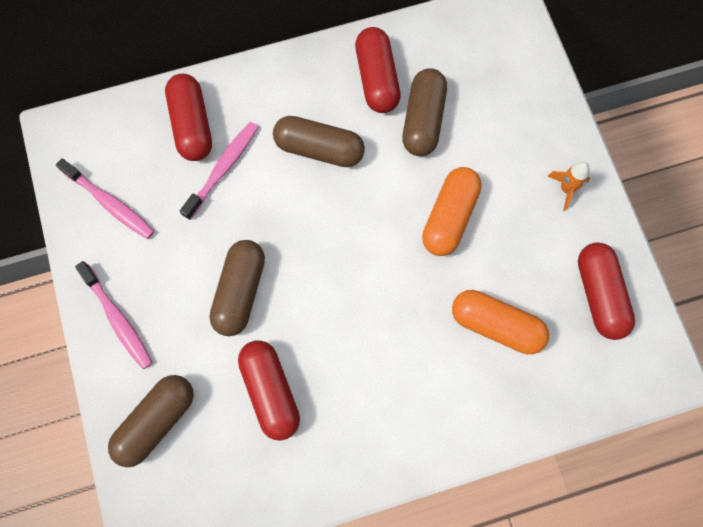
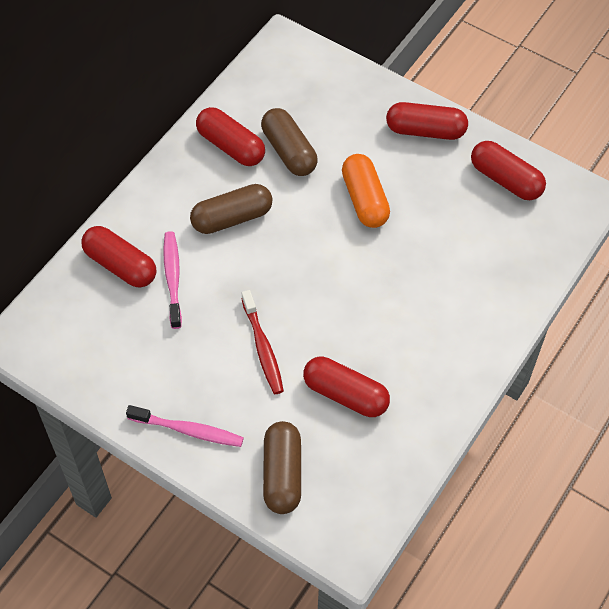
camera: 40 degrees left, 15 degrees down
pink toothbrush [56,158,154,239] -> none
brown capsule [209,240,265,336] -> red toothbrush [241,290,284,394]
orange capsule [452,290,549,354] -> none
orange rocket [548,162,590,211] -> red capsule [386,102,468,140]

